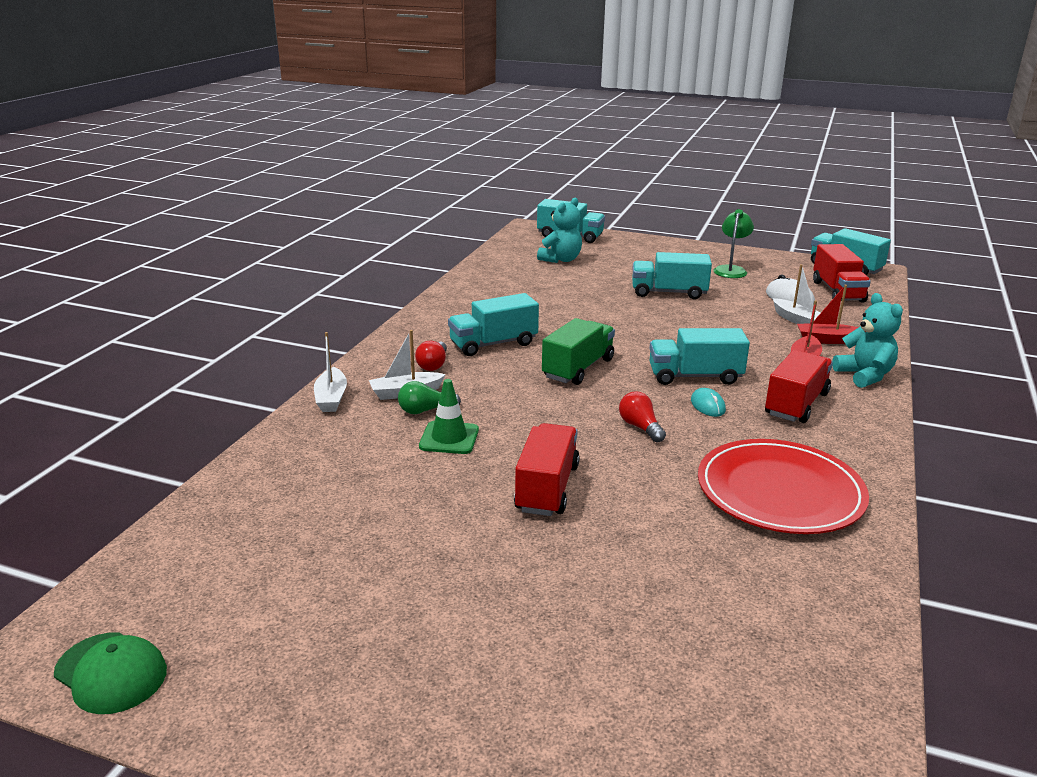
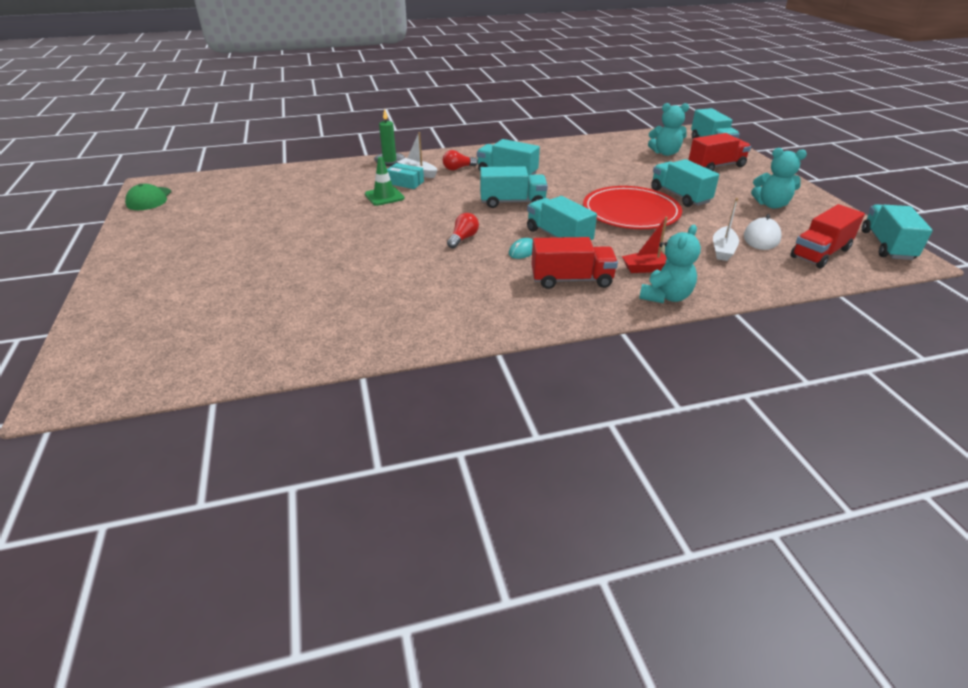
camera: 55 degrees right, 10 degrees up
white boat [314,332,347,412] -> green candle [374,109,405,166]
green light bulb [398,381,461,414] -> turquoise box [387,163,424,189]
red truck [514,423,580,516] -> red truck moved to [689,133,751,171]
green truck [542,318,615,385] -> turquoise truck [480,166,548,208]
red plate [698,439,869,534] -> red plate moved to [583,186,682,229]
green lamp [714,209,754,278] -> turquoise teddy bear [751,148,807,209]
red boat [797,285,859,344] -> none

